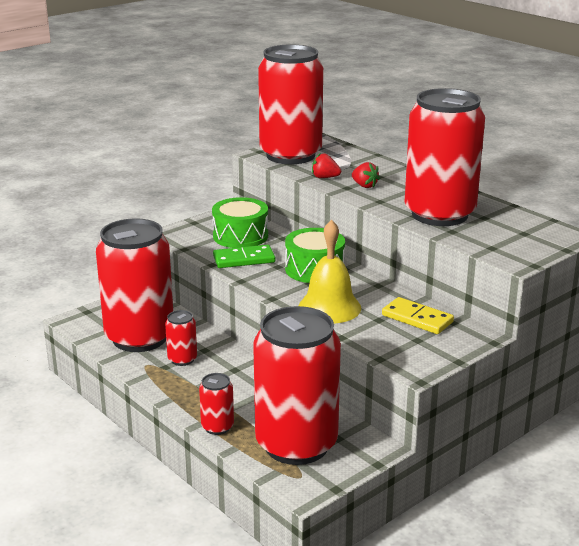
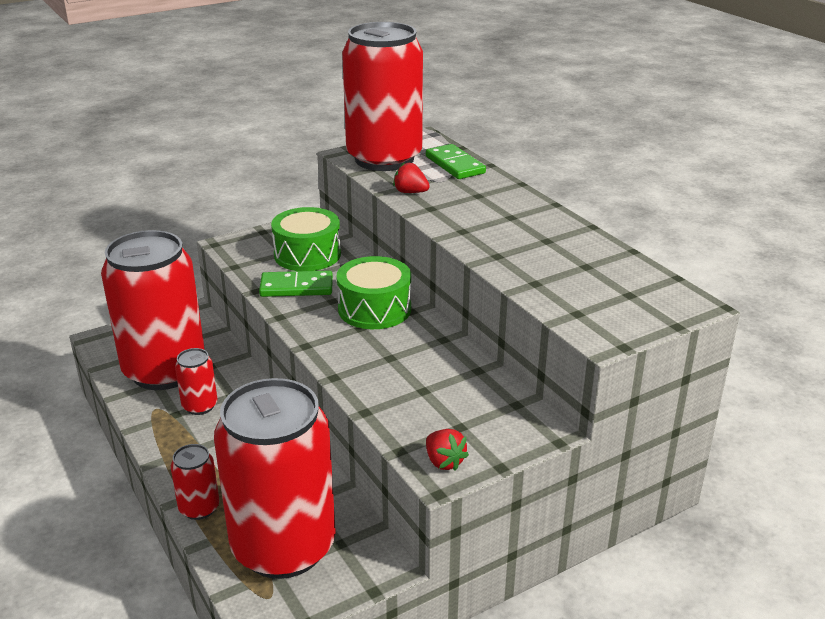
camera: 10 degrees right, 5 degrees up
yellow bell [298,220,361,324] -> none
red strawberry [352,162,380,188] -> red strawberry moved to [426,429,469,471]
yellow domino [382,297,454,334] -> none
red can [405,88,485,226] -> none
none -> green domino [426,144,486,179]

